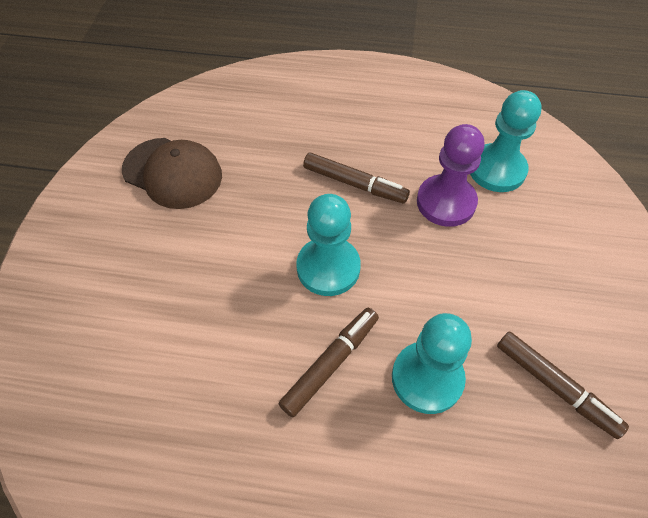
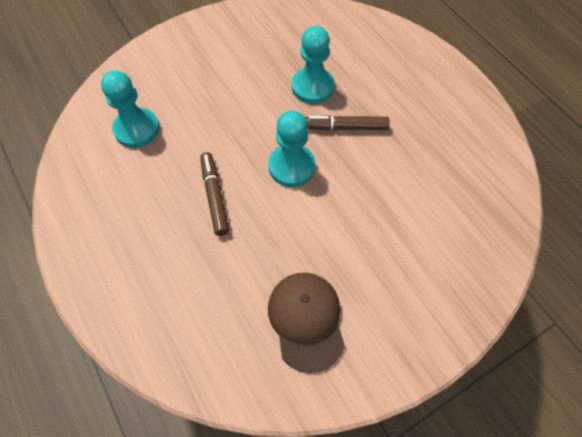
camera: 130 degrees left, 5 degrees up
purple pawn [417,124,484,227] -> none
brown marker [497,331,629,439] -> none

